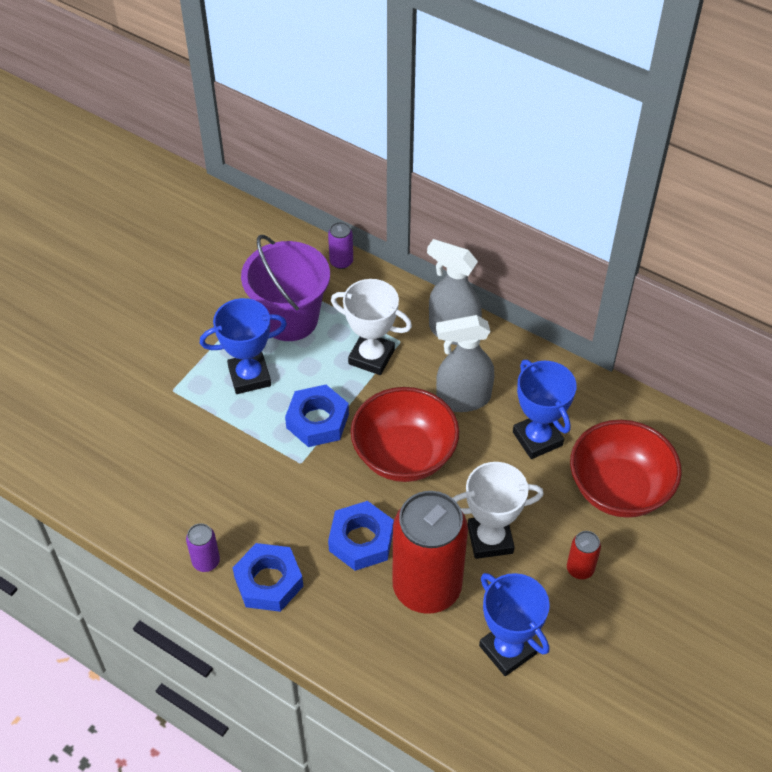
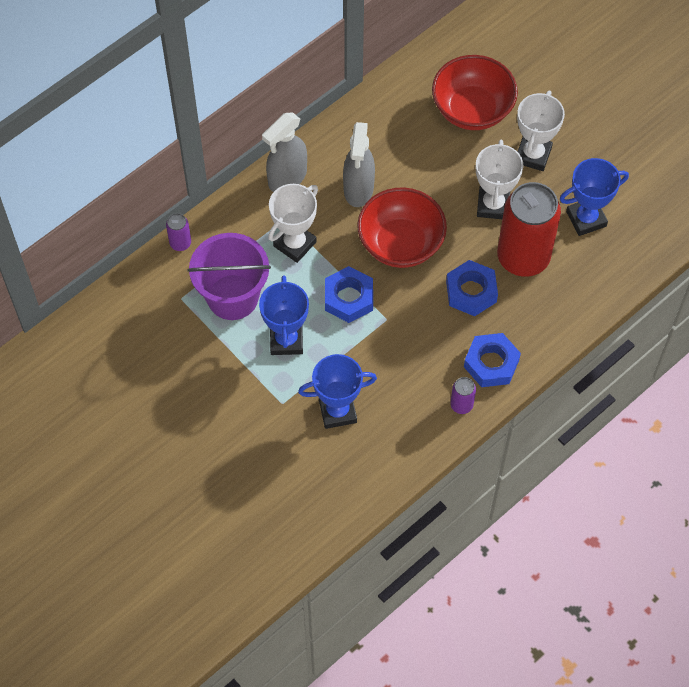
camera: 75 degrees left, 10 degrees up
blue trophy [513,360,577,459] -> blue trophy moved to [298,354,377,429]
red can [567,531,601,579] -> white trophy [517,90,565,171]

